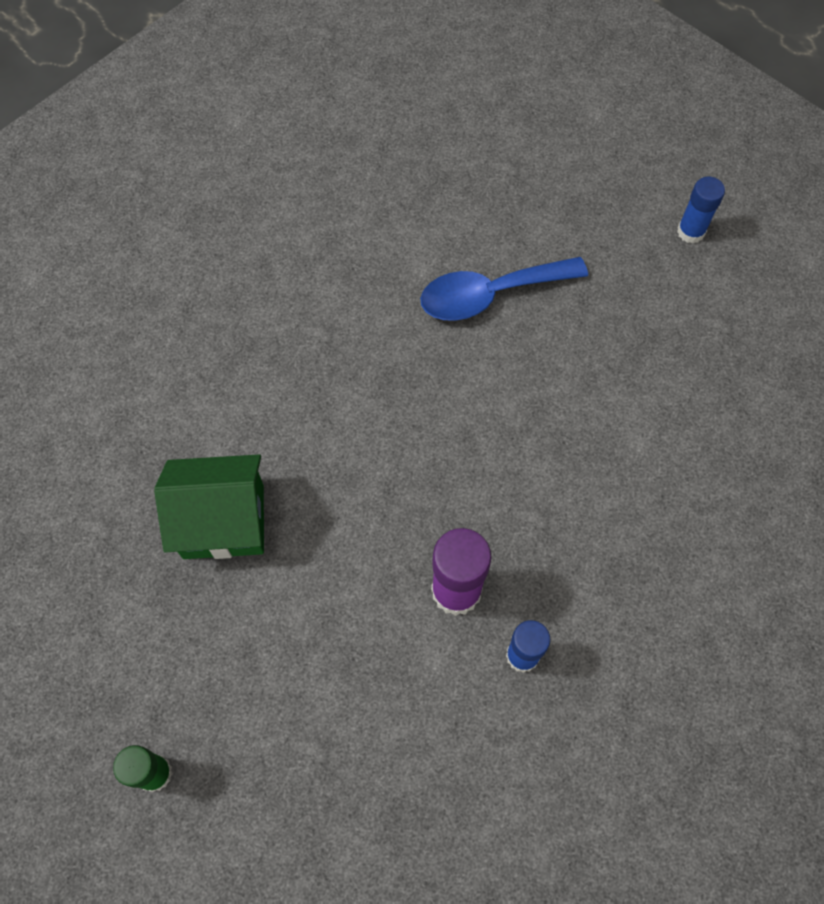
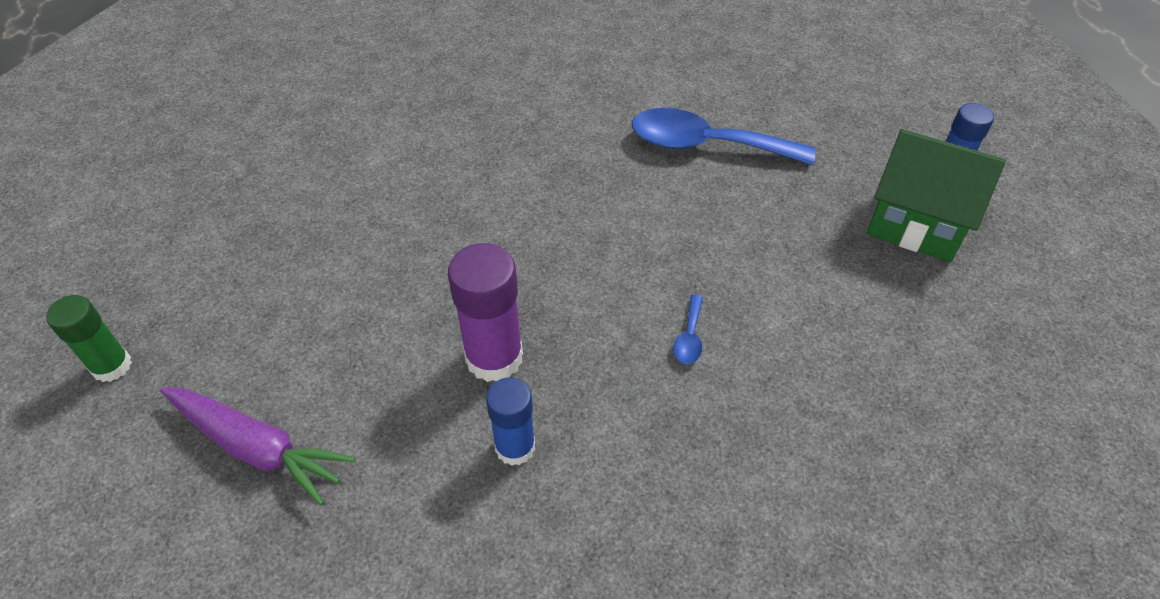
camera: 30 degrees right, 15 degrees down
green house [154,454,264,559] -> green house moved to [867,129,1006,262]
none -> purple carrot [160,387,355,505]
none -> blue spoon [673,294,703,364]

